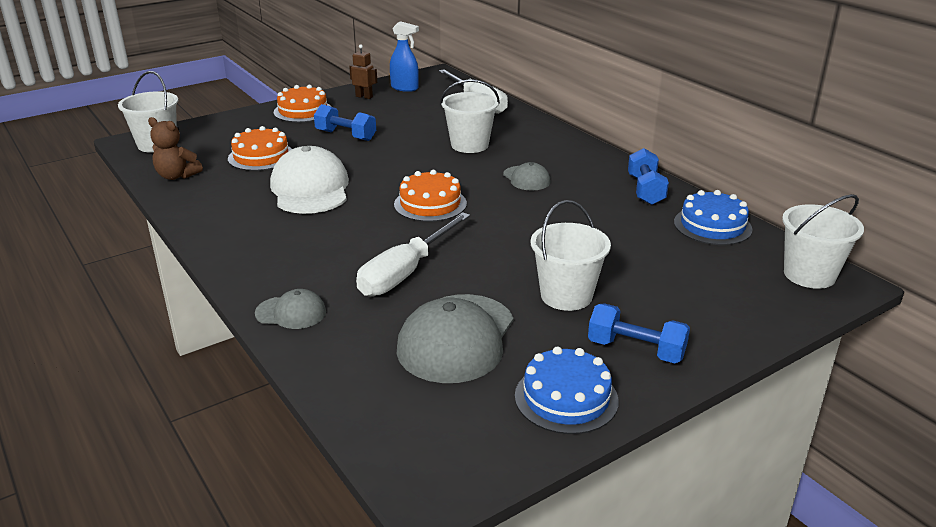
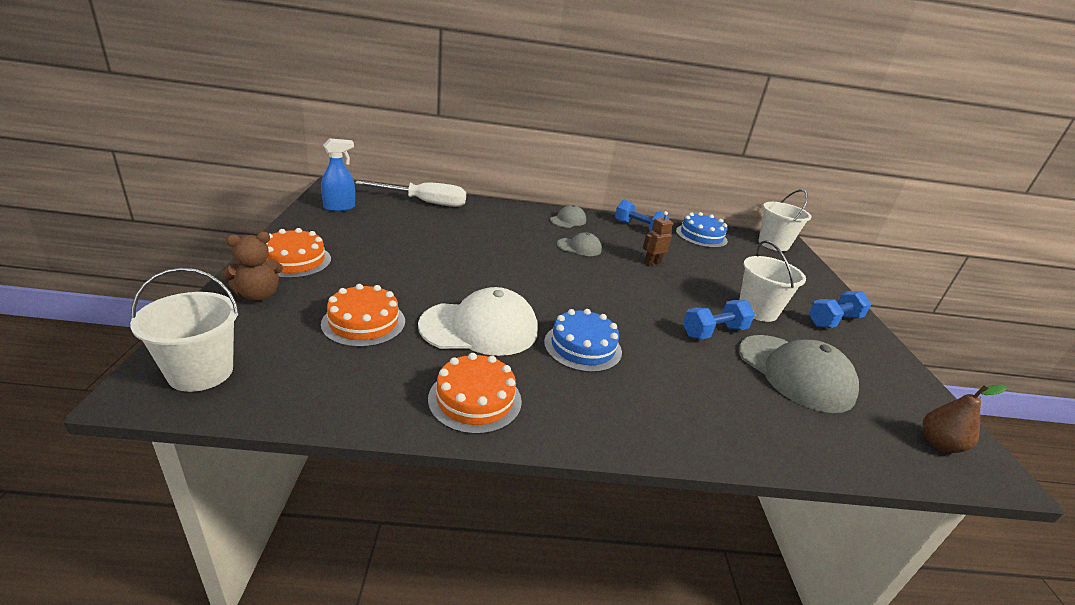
camera: 60 degrees left, 0 degrees up
brown teddy bear [148,117,203,180] -> brown teddy bear moved to [222,232,283,301]
grey cap [255,289,326,329] -> grey cap moved to [550,205,586,228]
white cap [270,146,349,214] -> white cap turned 150 degrees clockwise [418,287,538,356]
blue dumbbell [314,104,376,141] -> blue dumbbell moved to [683,300,755,339]
brown robot [349,45,377,99] -> brown robot moved to [643,211,673,266]
white screwdriver [356,212,470,296] -> none
orange cake [394,170,467,222] -> orange cake moved to [428,353,522,434]
white bucket [440,79,500,153] -> none
blue cake [515,346,619,434] -> blue cake moved to [544,309,622,372]
none -> brown pear [922,385,1006,453]

